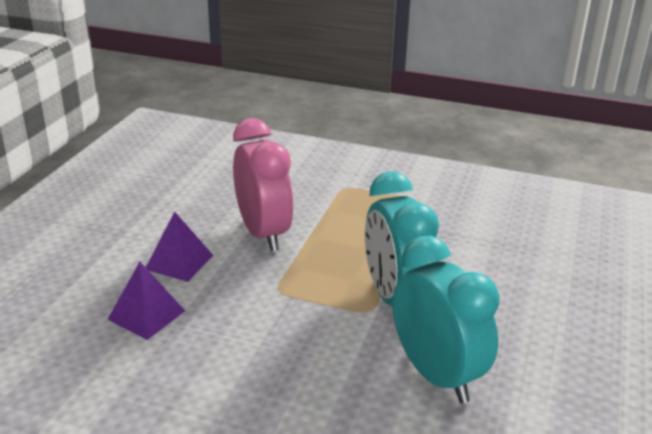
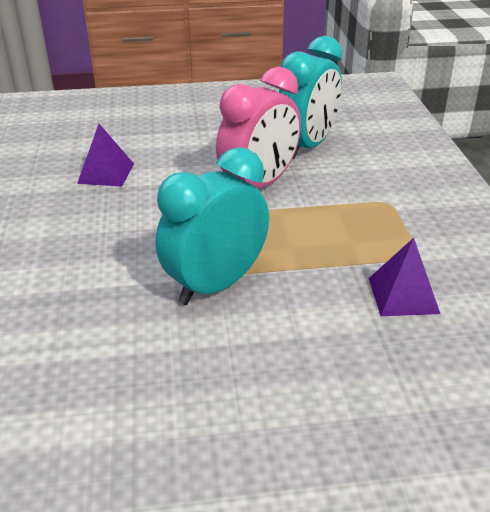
camera: 65 degrees right, 5 degrees up
purple pyramid [146,211,213,282] -> purple pyramid moved to [369,238,440,316]
turquoise clock [393,235,499,403] -> turquoise clock moved to [279,36,343,159]

